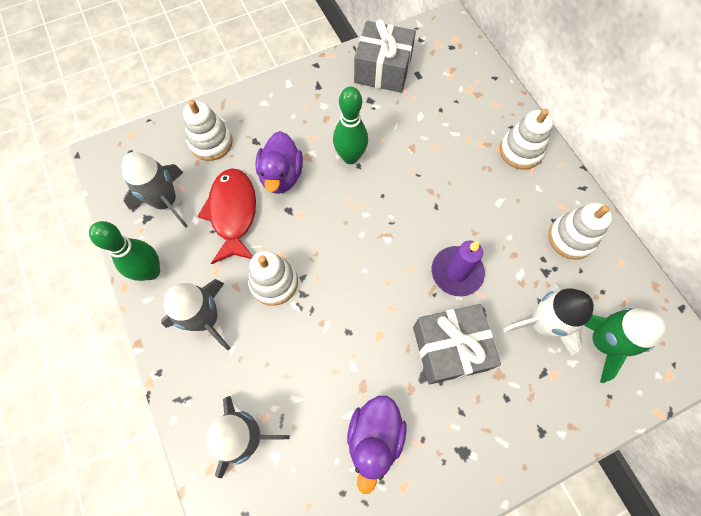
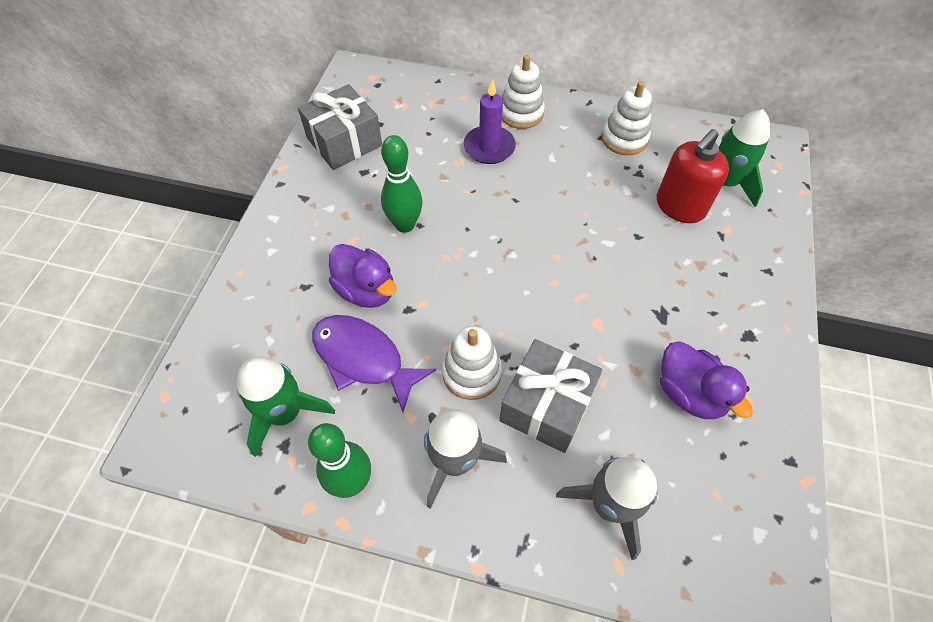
camera: 50 degrees left, 10 degrees down
grey rocket [122,152,188,228] -> green rocket [236,357,335,457]
white stacking toy [183,99,233,161] -> none
red fish [197,168,256,264] -> purple fish [312,315,436,412]
grey gift [413,304,501,385] -> grey gift moved to [499,339,602,453]
purple candle [432,241,485,297] -> purple candle moved to [464,79,516,164]
white rocket [503,284,594,356] -> red soap dispenser [657,129,729,223]

